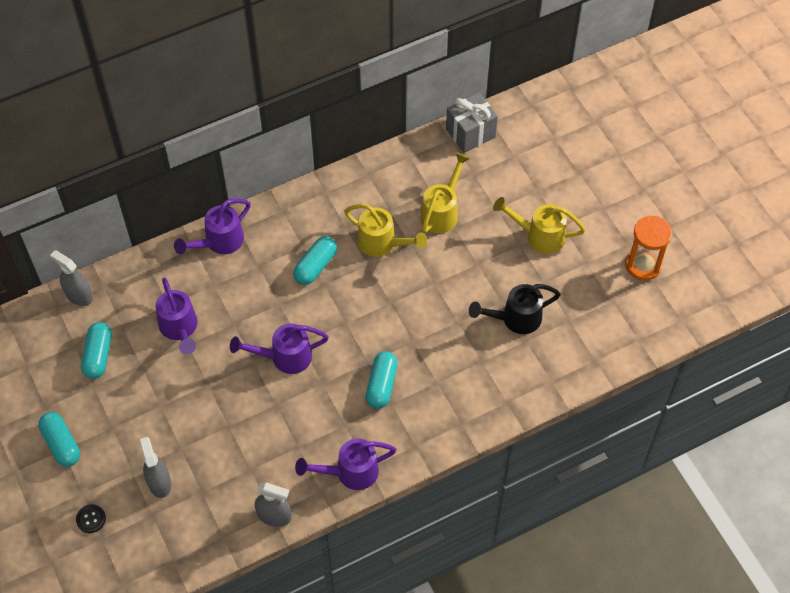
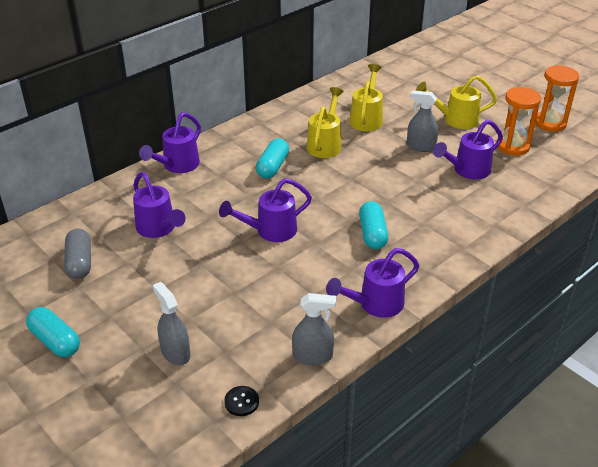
camera: 15 degrees left, 20 degrees down
grey spray bottle [50,250,93,306] -> grey spray bottle moved to [407,90,438,152]
black button [76,504,106,533] -> black button moved to [224,386,259,416]
turquoise capsule [81,322,111,379] -> grey capsule [64,229,91,279]
yellow watering can [344,204,427,257] -> yellow watering can turned 90 degrees counterclockwise [307,87,344,158]
grey gift [446,92,498,153] -> none
black watering can [469,284,561,334] -> purple watering can [433,119,503,179]
none -> orange hourglass [497,87,541,155]

